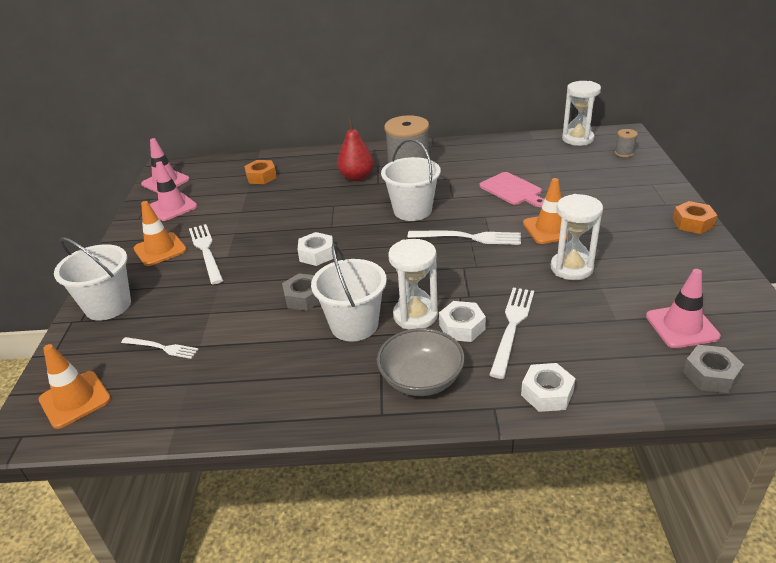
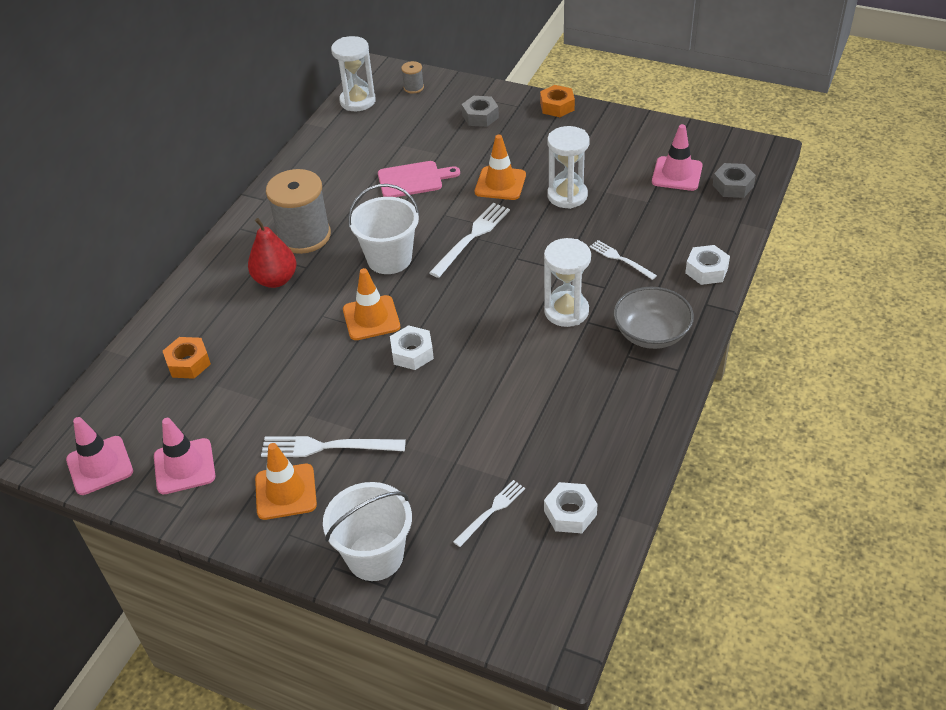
camera: 65 degrees left, 10 degrees up
orange traffic cone [39,344,111,429] -> orange traffic cone moved to [343,268,400,340]
grey nut [282,273,320,311] -> grey nut moved to [462,96,499,127]
white bucket [311,244,387,342] -> none
white nut [439,301,486,342] -> white nut moved to [544,482,598,533]
white fork [489,288,534,379] -> white fork [590,240,657,280], size x0.62

